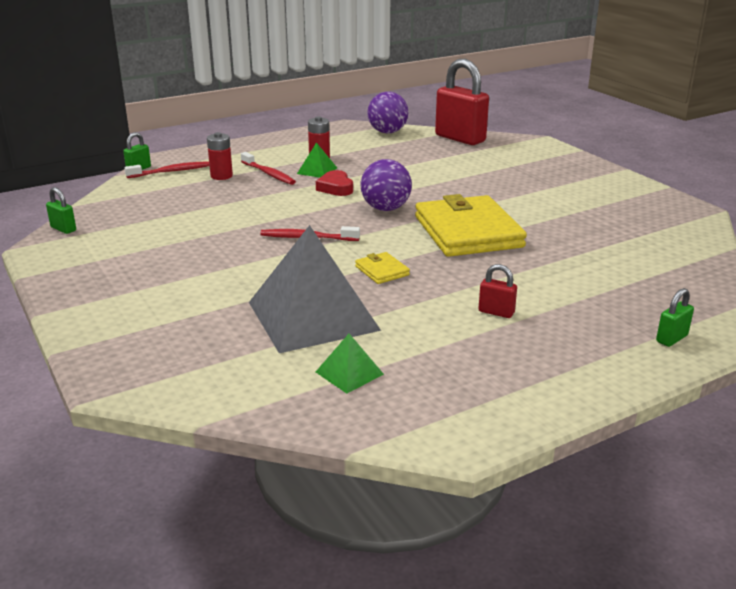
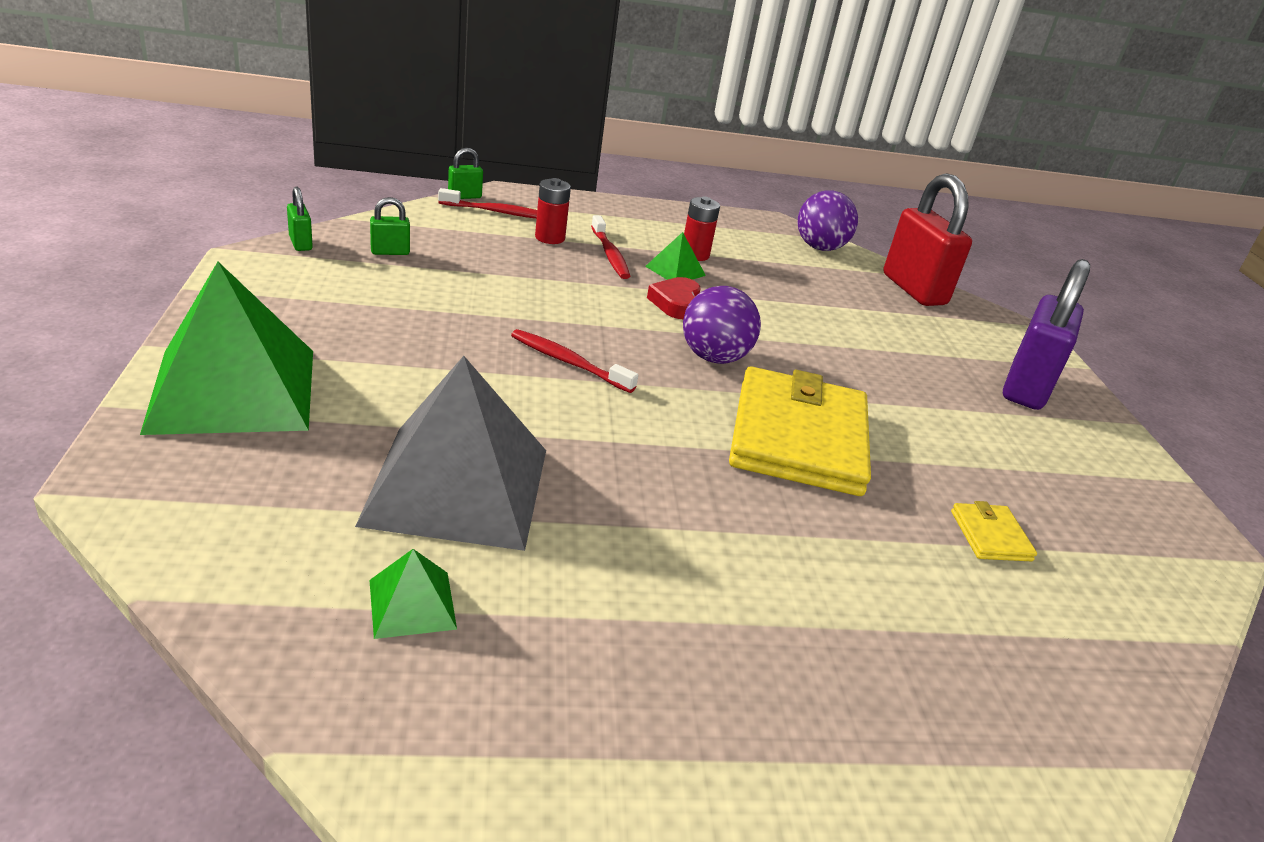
camera: 20 degrees right, 5 degrees up
yellow wallet [355,252,410,284] -> yellow wallet moved to [951,501,1037,561]
red padlock [478,264,517,318] -> none
green padlock [656,288,694,347] -> green padlock moved to [370,197,410,255]
none -> green pyramid [140,262,313,435]
none -> purple padlock [1003,259,1090,410]

